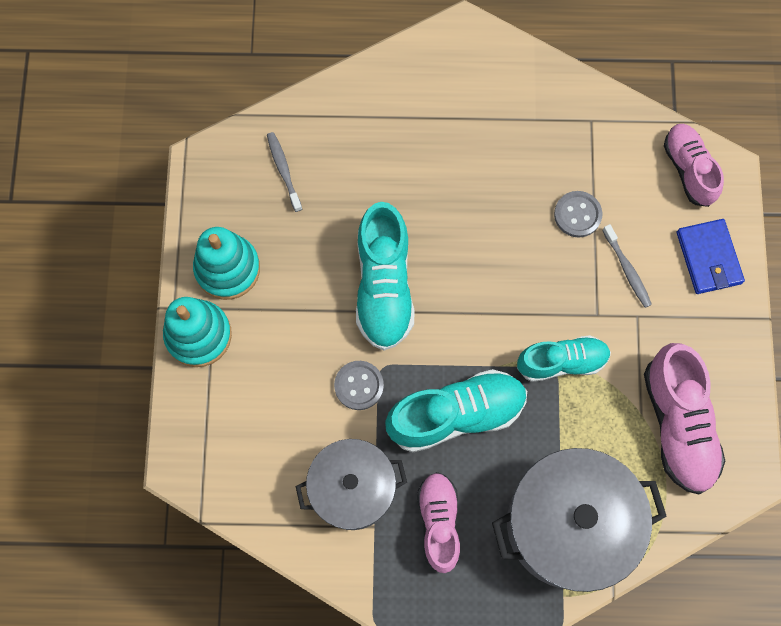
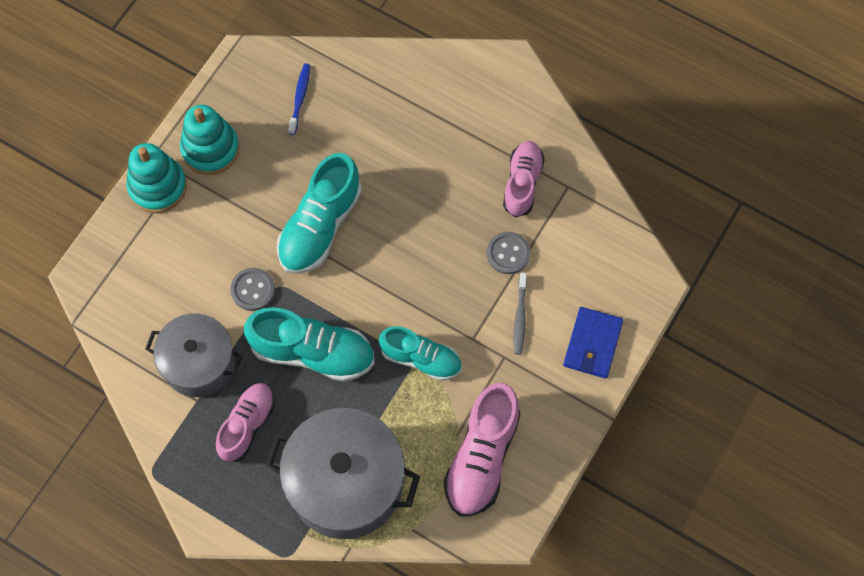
camera: 30 degrees right, 5 degrees down
grey toothbrush [267,132,302,212] -> blue toothbrush [288,64,311,135]
pink shoe [664,124,724,207] -> pink shoe moved to [503,141,545,217]

